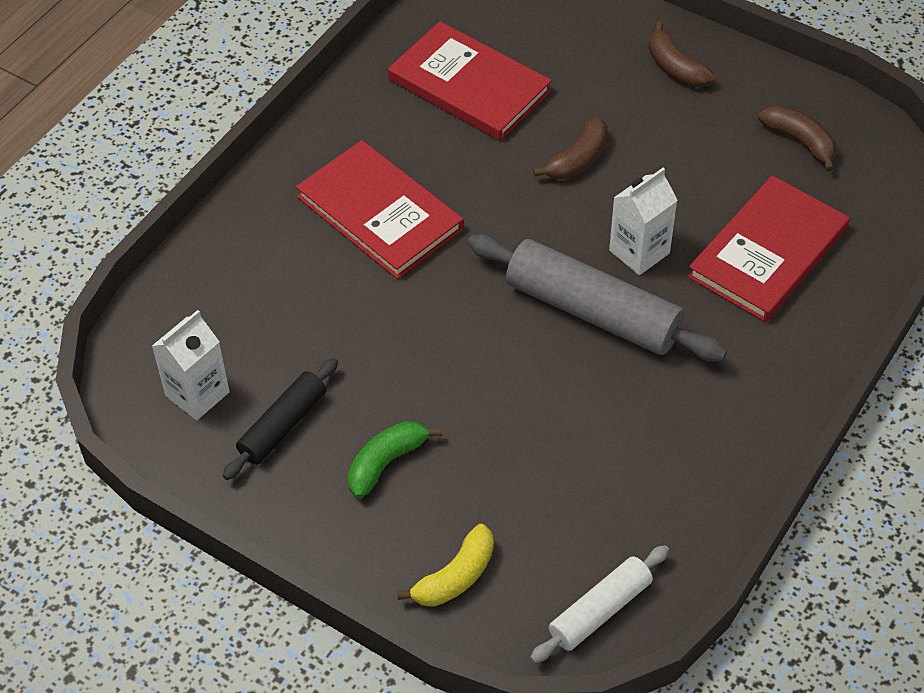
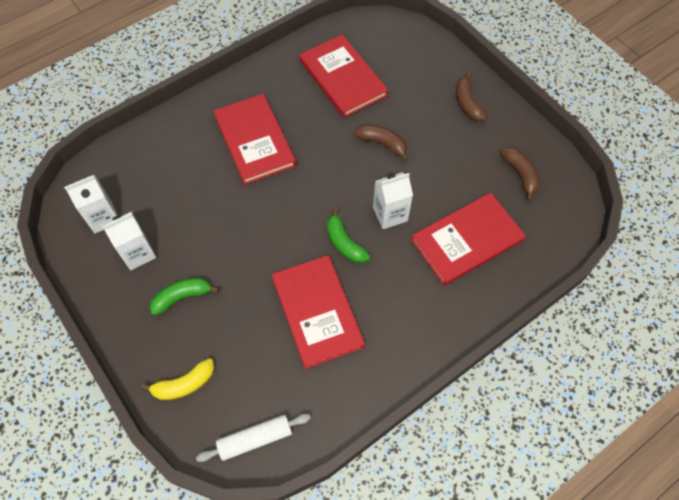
camera: 20 degrees right, 10 degrees up
black rolling pin [223,358,338,480] -> white carton [102,212,156,270]
grey rolling pin [468,234,727,362] -> green banana [327,208,370,263]
brown banana [533,116,607,180] -> brown banana turned 120 degrees counterclockwise [354,124,409,162]
none -> red book [271,255,365,369]

